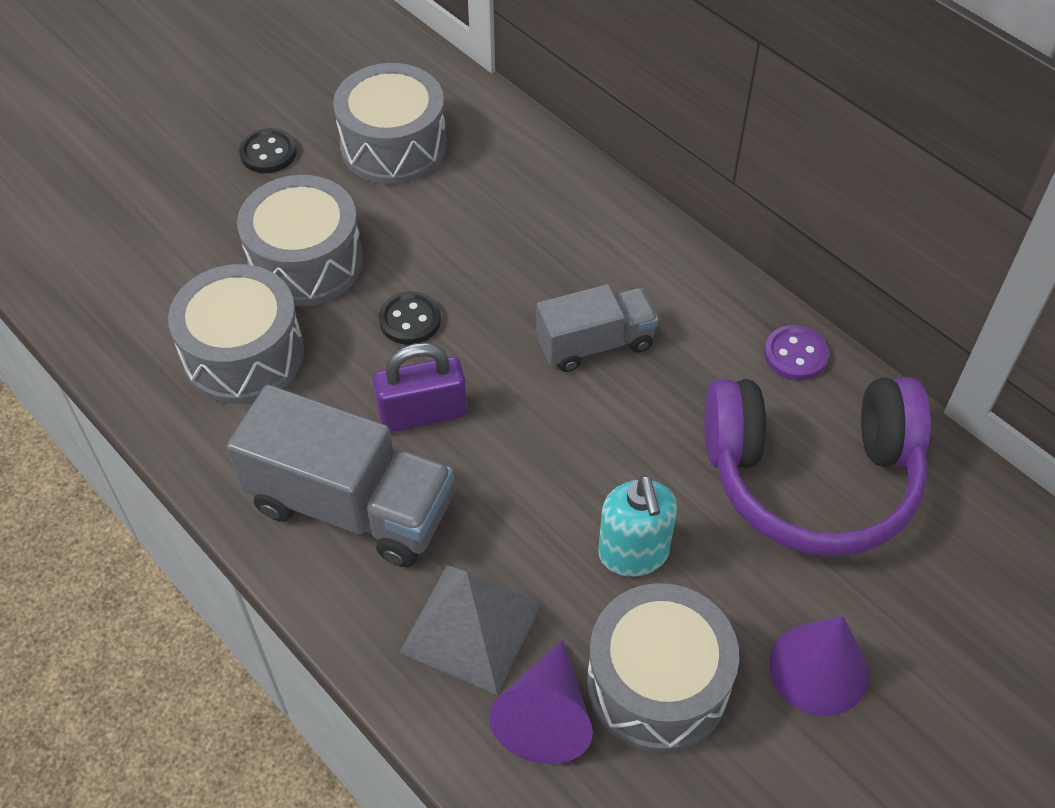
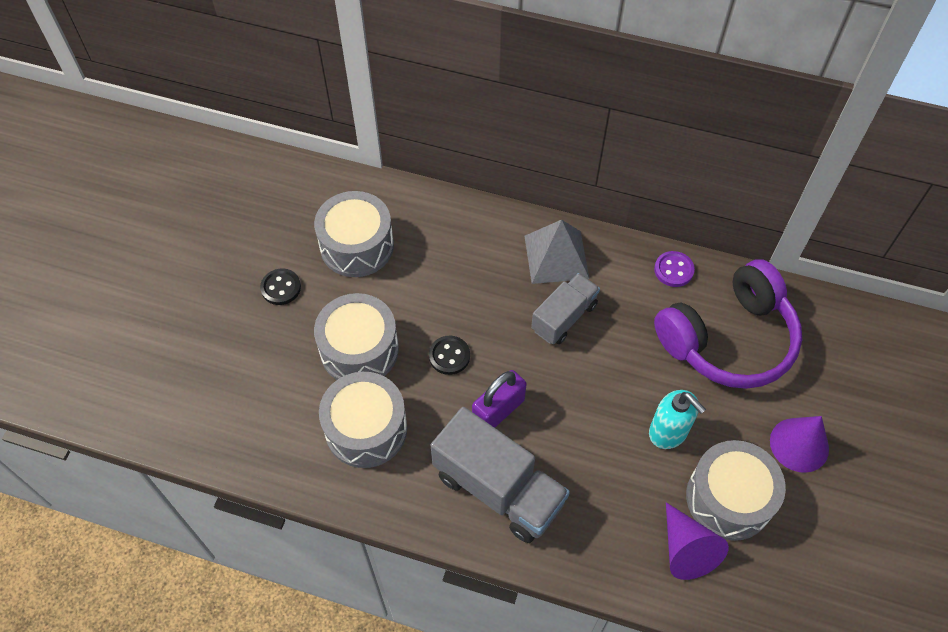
camera: 30 degrees left, 5 degrees up
grey truck [227,385,454,567] -> grey truck turned 45 degrees clockwise [431,407,570,543]
grey pyramid [399,565,542,695] -> grey pyramid moved to [524,220,590,284]

